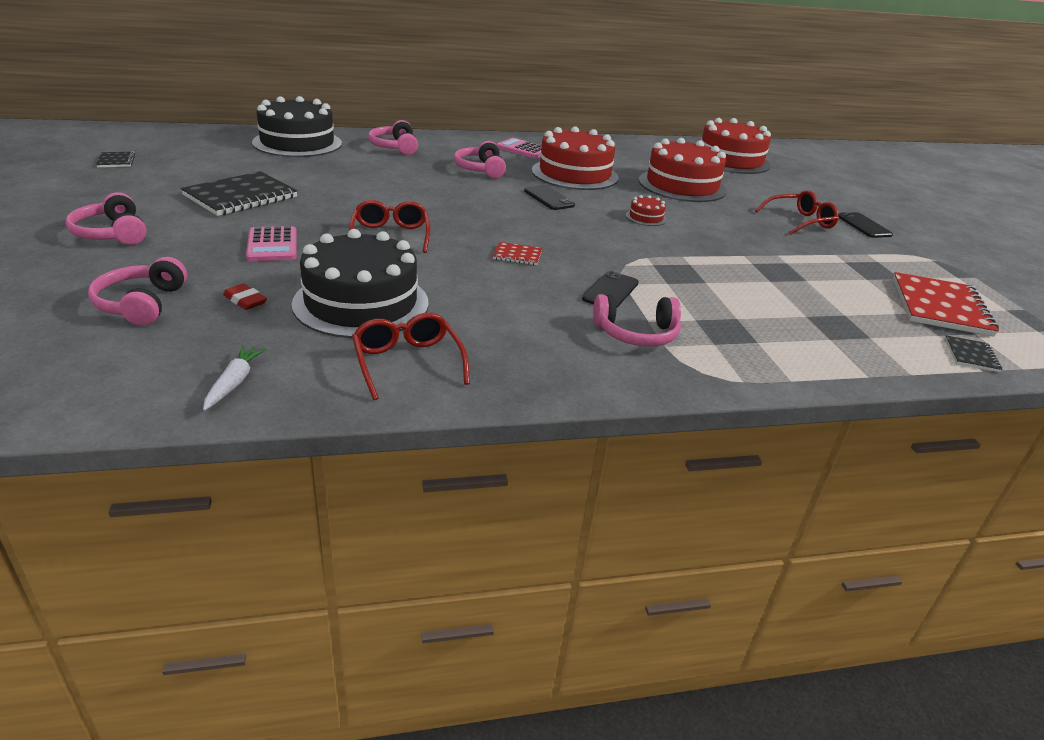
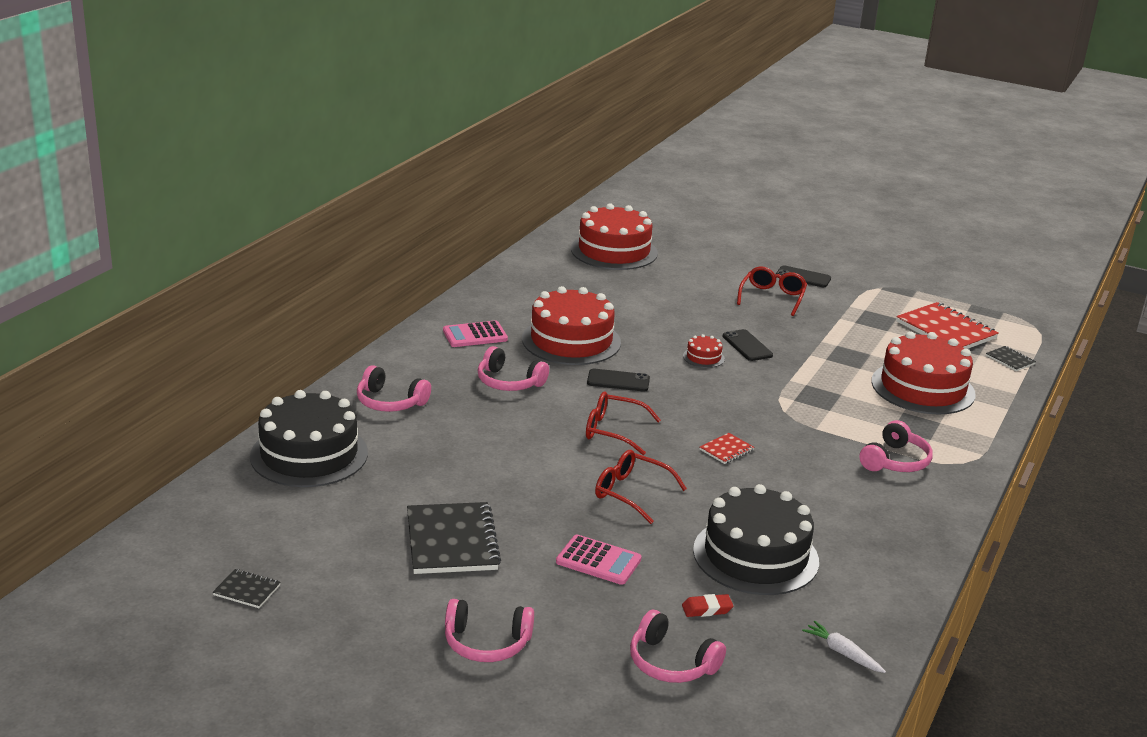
camera: 50 degrees left, 5 degrees down
red glasses [352,313,470,400] -> red glasses moved to [586,392,661,455]
black phone [582,271,639,309] -> black phone moved to [722,329,773,361]
red cake [639,138,727,202] -> red cake moved to [871,331,976,414]

